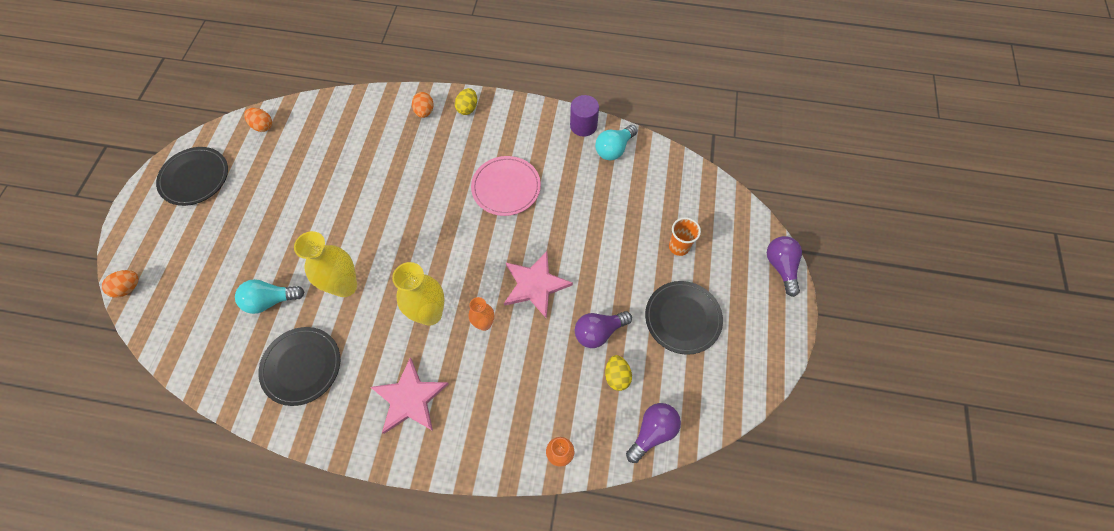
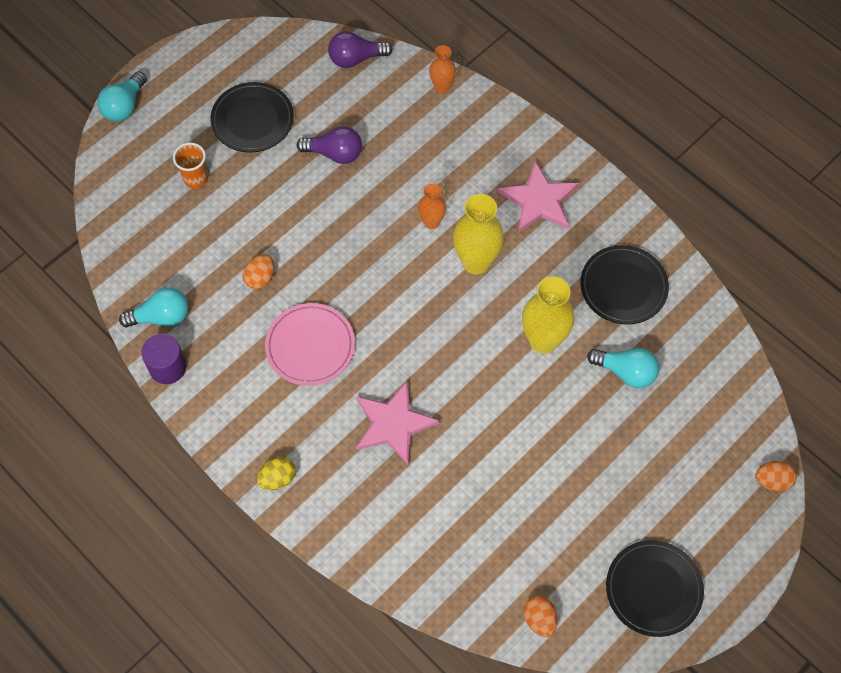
camera: 145 degrees left, 0 degrees up
orange egg [412,92,434,118] -> orange egg moved to [243,254,274,289]
pink star [504,251,573,319] -> pink star moved to [356,381,440,465]
yellow egg [605,355,632,391] -> none
purple light bulb [767,236,802,297] -> turquoise light bulb [97,71,147,122]

